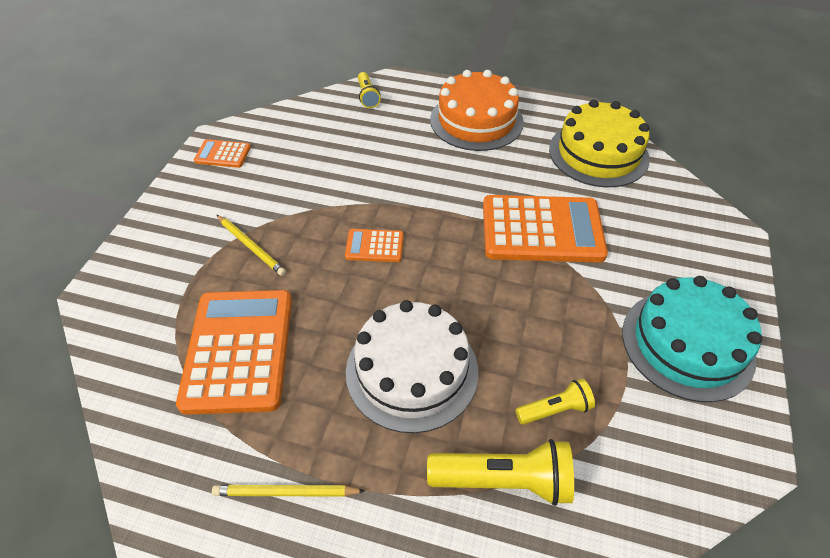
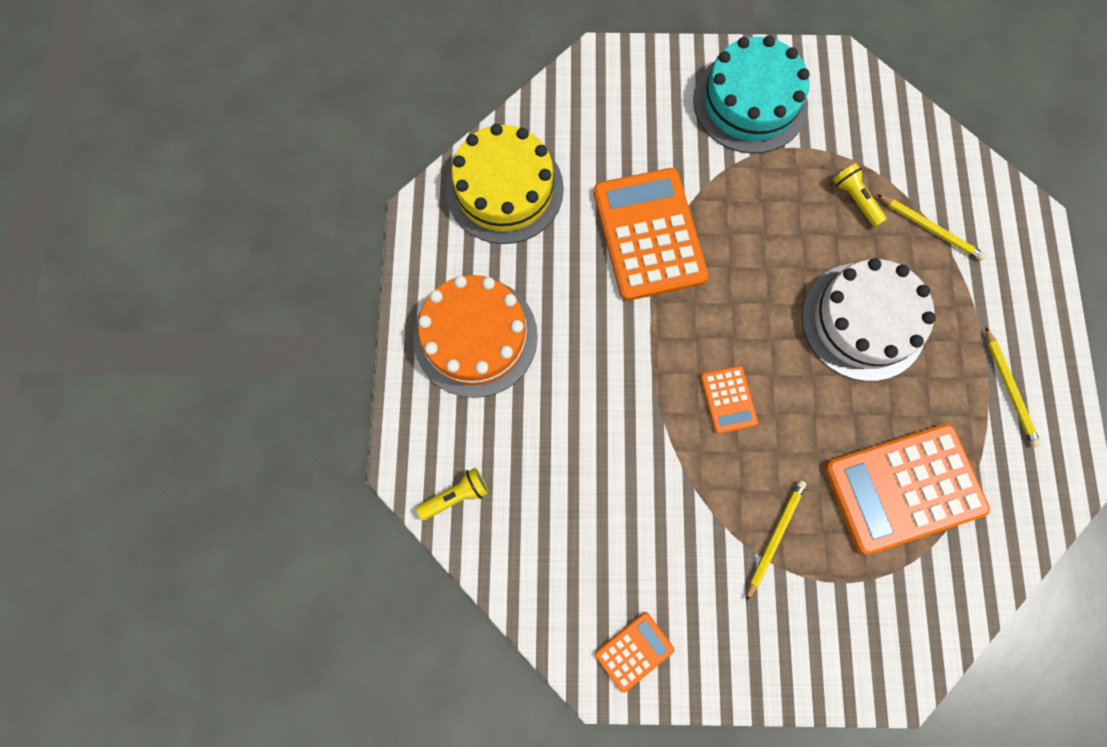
camera: 105 degrees left, 25 degrees up
orange calculator [194,139,251,168] -> orange calculator turned 120 degrees counterclockwise [595,612,674,693]
yellow flashlight [427,439,574,506] -> yellow pencil [877,194,986,261]

